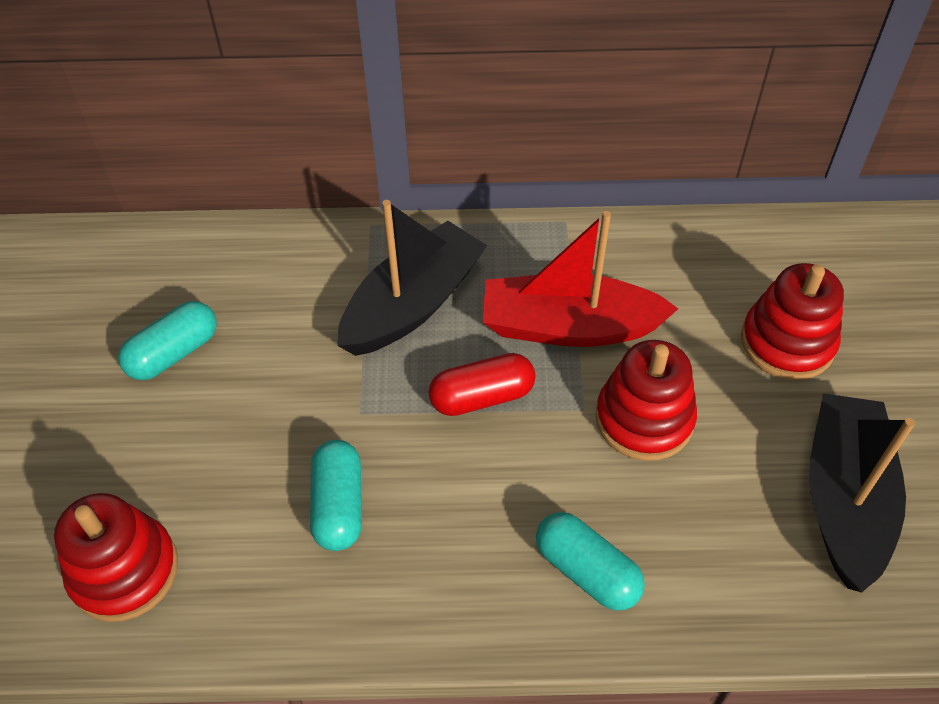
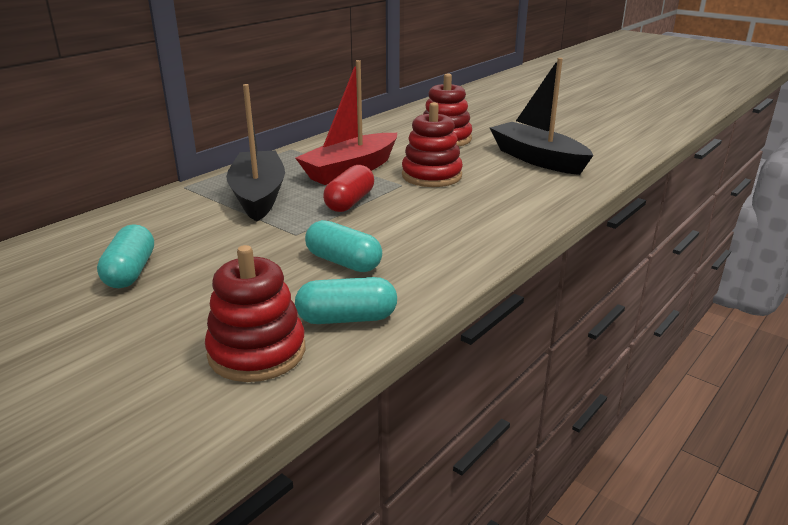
camera: 50 degrees left, 25 degrees down
turquoise capsule [536,512,645,611] -> turquoise capsule moved to [295,277,397,324]

